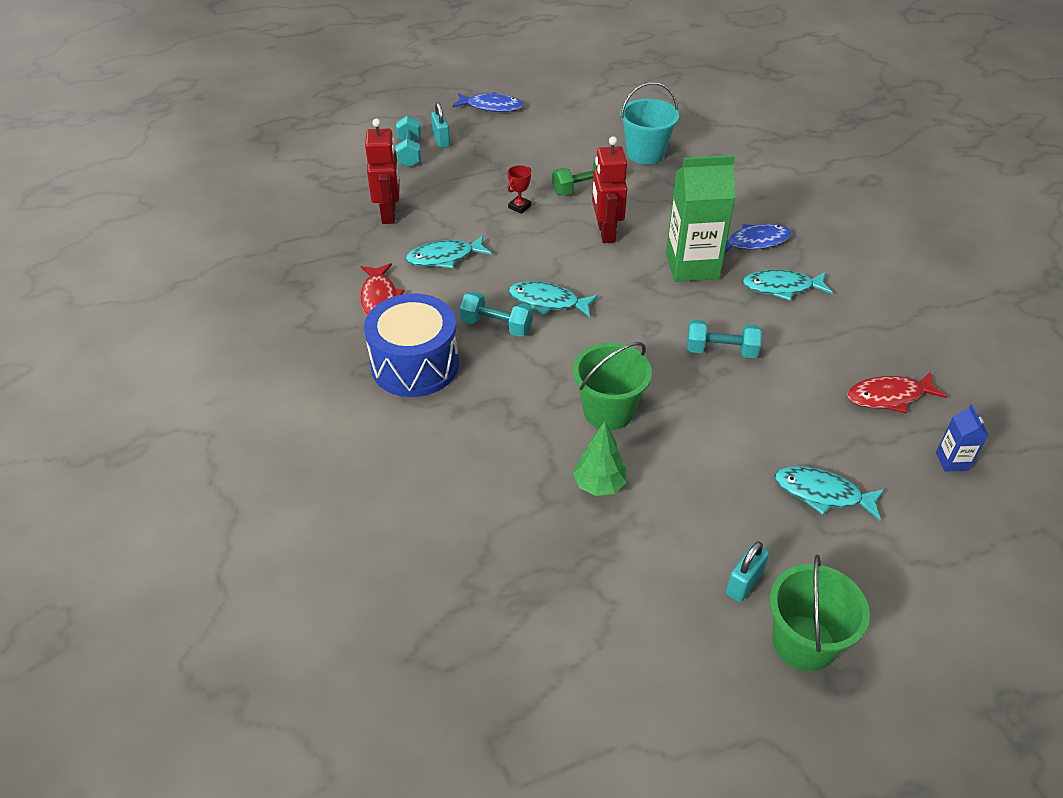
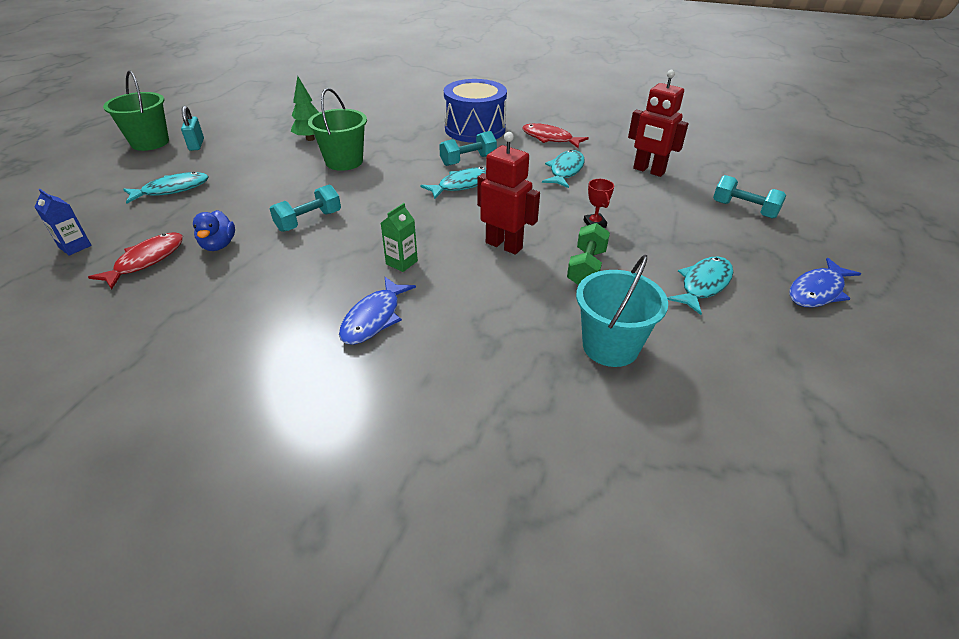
camera: 130 degrees right, 5 degrees down
turquoise padlock [431,102,450,148] -> none
green carton [666,155,735,282] -> green carton [381,203,418,272], size x0.46
turquoise fish [742,270,833,301] -> turquoise fish moved to [667,257,733,315]
none -> blue duck [193,210,235,251]

